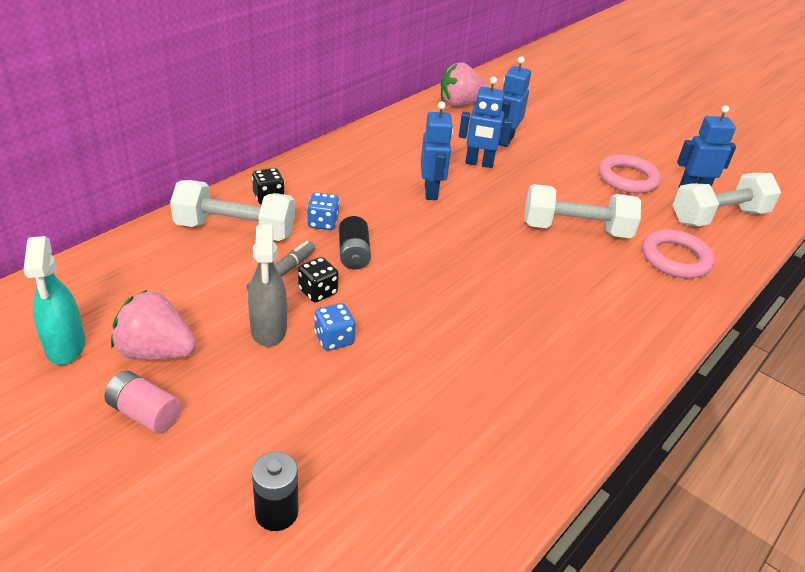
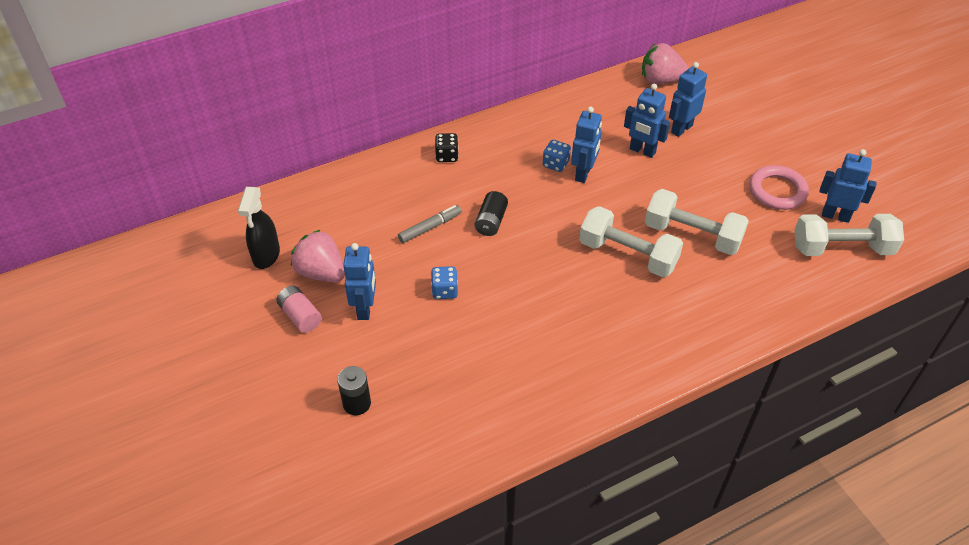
camera: 25 degrees right, 10 degrees up
turquoise spray bottle [23,236,85,365] -> black spray bottle [238,187,280,269]
white dumbbell [170,180,295,241] -> white dumbbell moved to [579,206,683,277]
grey spray bottle [248,224,287,347] -> none
black dice [298,257,339,302] -> none
blue dice [307,192,340,230] -> blue dice moved to [543,140,571,172]
pink ring [642,229,715,278] -> none
none -> blue robot [343,243,376,320]

